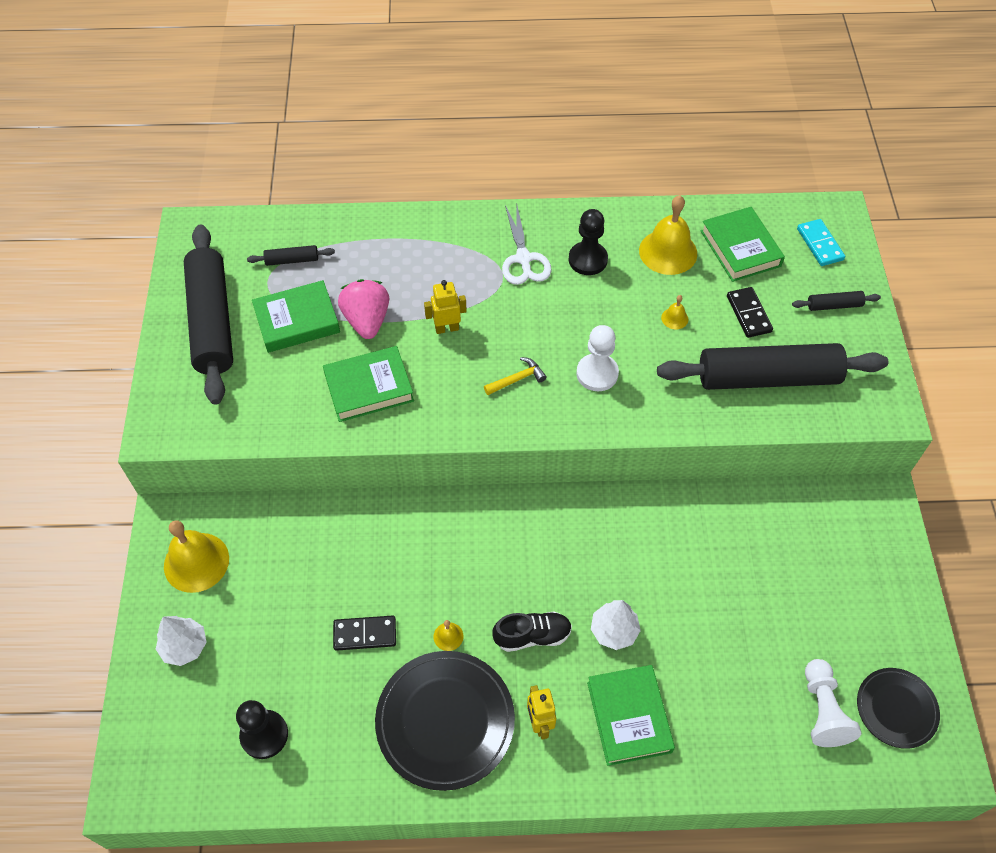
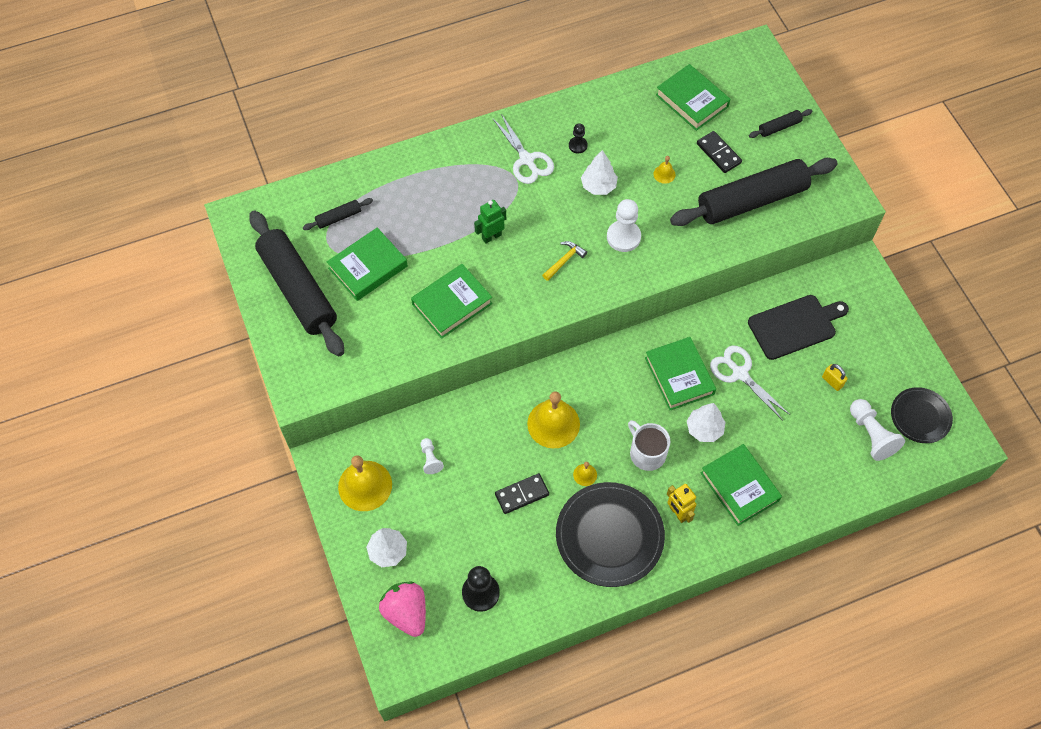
camera: 20 degrees left, 5 degrees up
pink strawberry [338,279,389,339] -> pink strawberry moved to [379,581,426,637]
yellow robot [424,280,467,334] -> green robot [474,200,506,244]
black shoe [492,611,572,652] -> white mug [628,420,671,471]
black pawn [569,209,608,275] -> black pawn [569,123,588,153], size x0.57
yellow bell [639,195,697,275] -> yellow bell moved to [527,391,580,448]
turquoise domino [797,219,845,266] -> none
none -> white pawn [421,438,444,474]
none -> white tree [581,150,618,195]
none -> green book [645,337,716,410]
none -> white scissors [710,345,790,421]
none -> black cutting board [748,295,849,360]
none -> yellow padlock [822,364,848,391]

